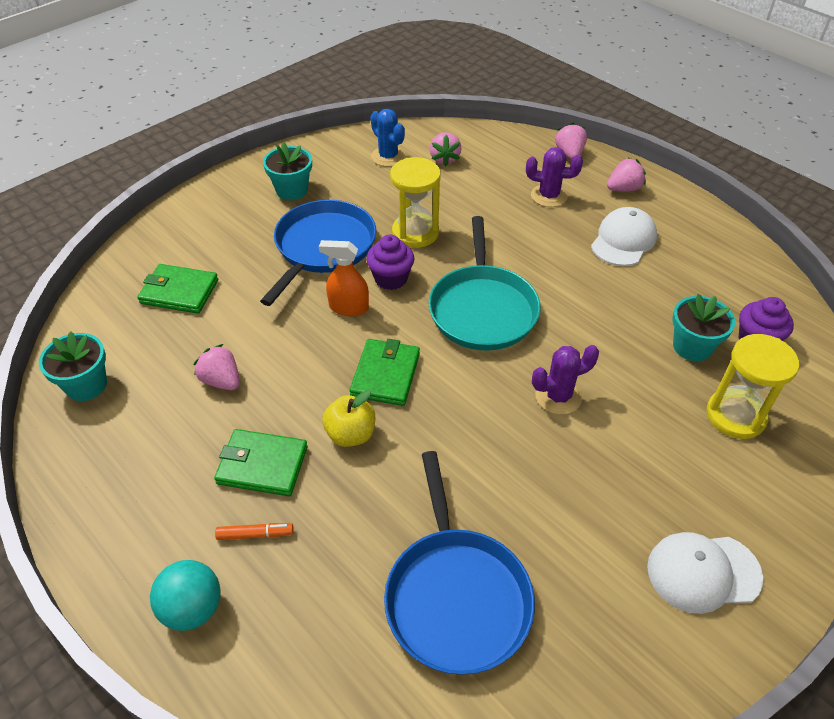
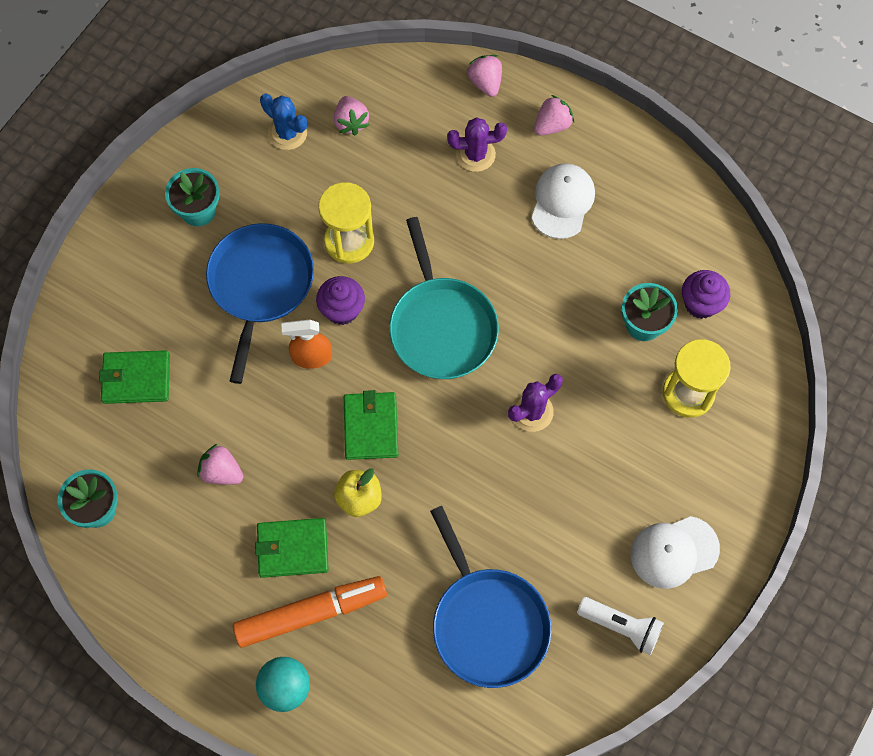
camera: 15 degrees left, 20 degrees up
orange marker [215,523,294,540] -> orange marker [233,576,387,648], size x2.40
none -> white flashlight [577,597,664,655]

